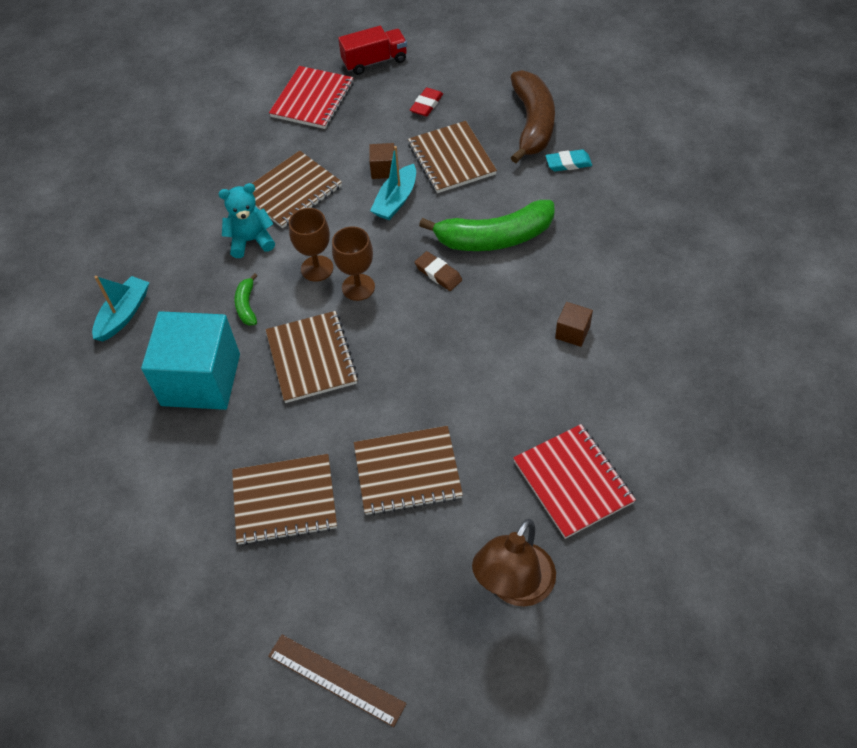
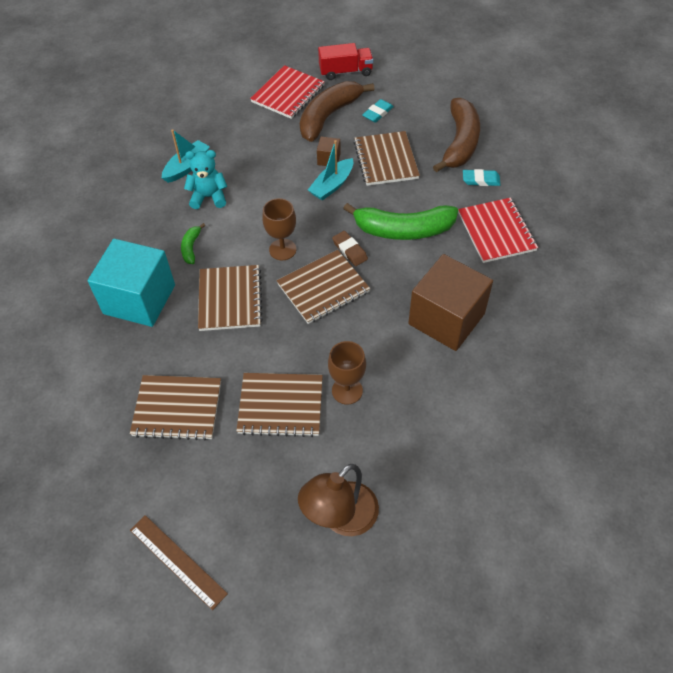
camera: 10 degrees right, 0 degrees up
turquoise boat [92,276,149,342] -> turquoise boat moved to [162,129,210,183]
brown notebook [252,151,342,228] -> brown notebook moved to [277,250,370,324]
brown goblet [289,208,334,282] -> brown goblet moved to [328,341,366,405]
red eraser [410,88,443,116] -> turquoise eraser [362,99,394,123]
red notebook [513,424,636,539] -> red notebook moved to [458,198,538,263]
brown cube [555,302,593,347] -> brown cube [408,254,493,351], size x2.41
none -> brown banana [300,81,374,142]

